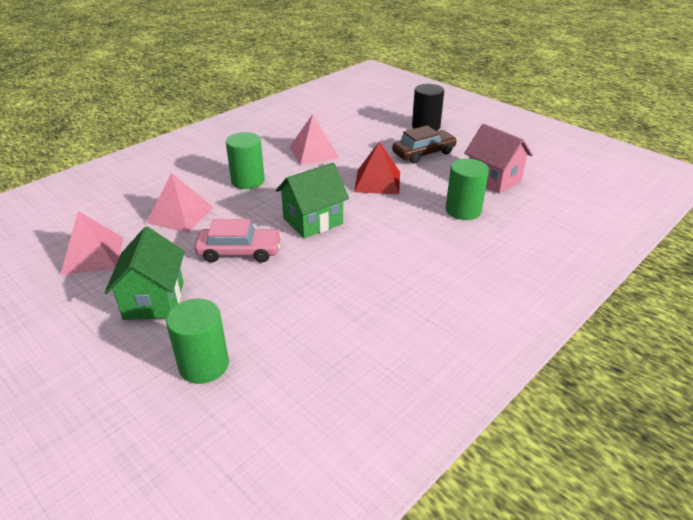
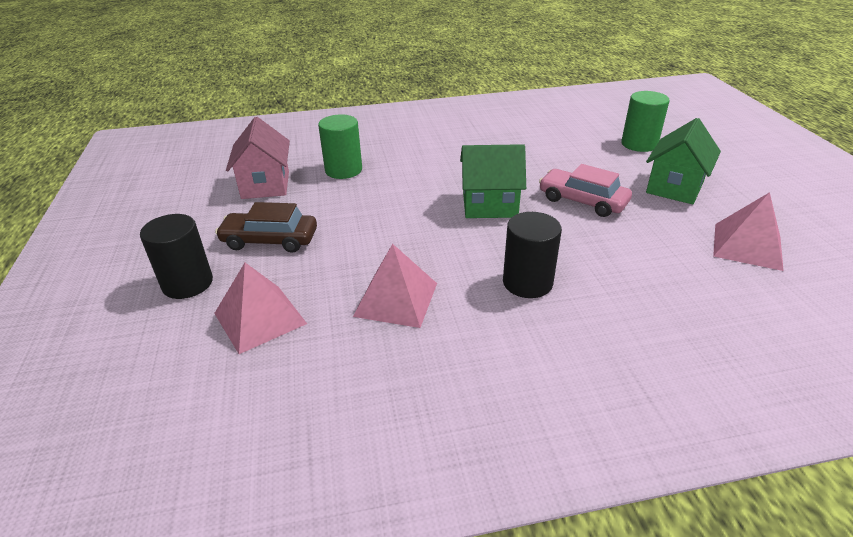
camera: 145 degrees left, 0 degrees up
pink pyramid [146,173,214,233] -> pink pyramid moved to [214,263,307,354]
green cylinder [226,132,265,189] -> black cylinder [503,212,562,298]
red pyramid [354,142,400,195] -> none

